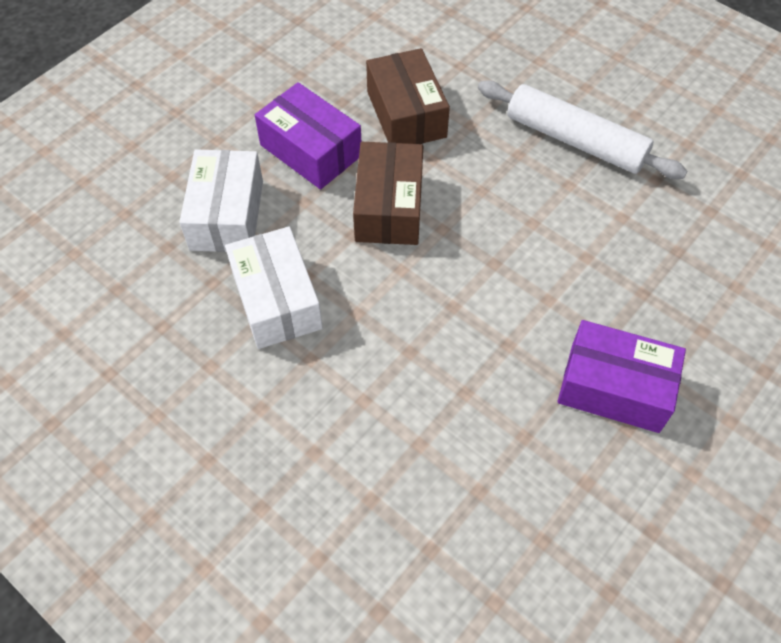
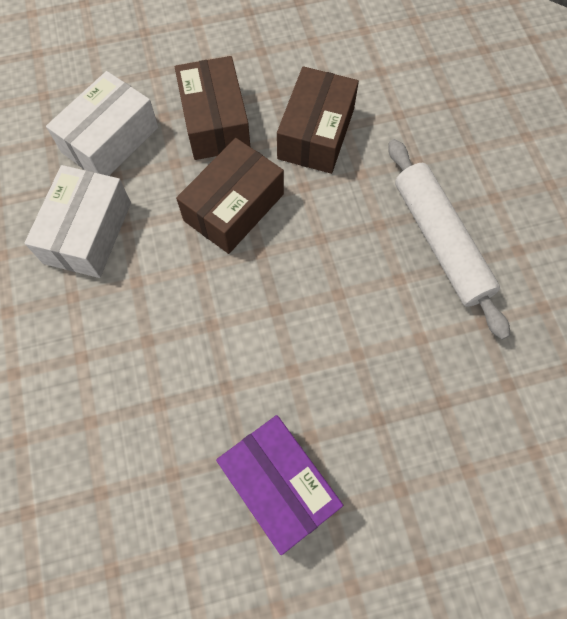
camera: 35 degrees right, 10 degrees up
purple box [255,82,361,189] -> brown box [175,56,250,160]

